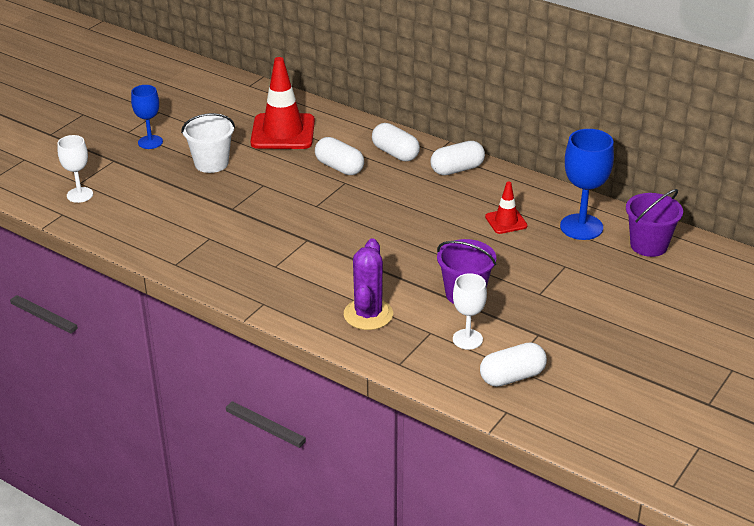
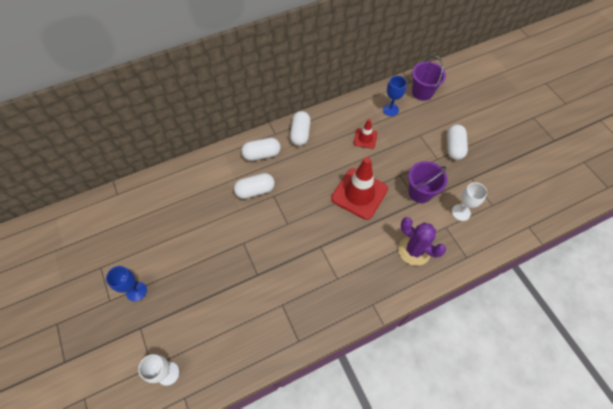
camera: 60 degrees left, 25 degrees up
white bucket [181,113,235,173] -> none
red traffic cone [251,57,315,149] -> red traffic cone moved to [331,157,388,220]
white capsule [480,342,547,387] -> white capsule moved to [447,124,468,160]
blue goblet [560,129,614,240] -> blue goblet [383,76,407,116], size x0.63

